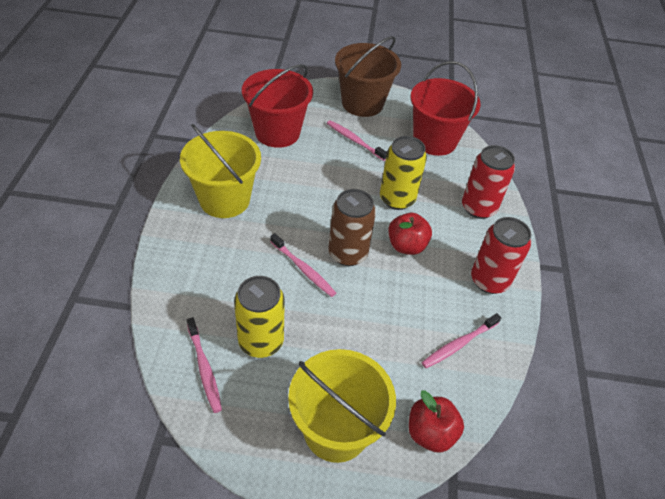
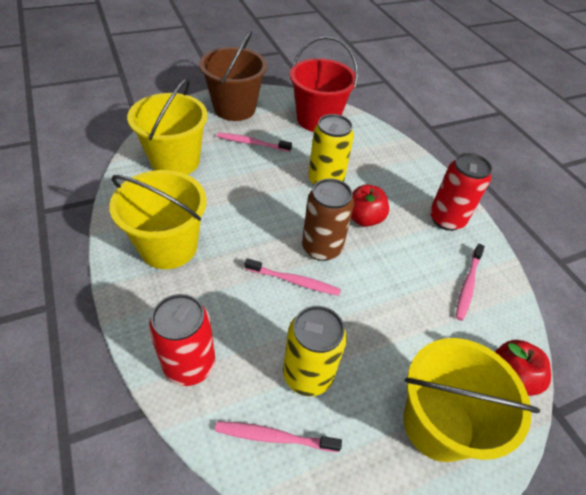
camera: 30 degrees left, 0 degrees up
pink toothbrush [187,317,222,413] -> pink toothbrush turned 150 degrees clockwise [215,421,342,452]
red bucket [242,64,313,148] -> yellow bucket [127,78,208,175]
red can [462,145,515,219] -> red can moved to [149,294,215,386]

